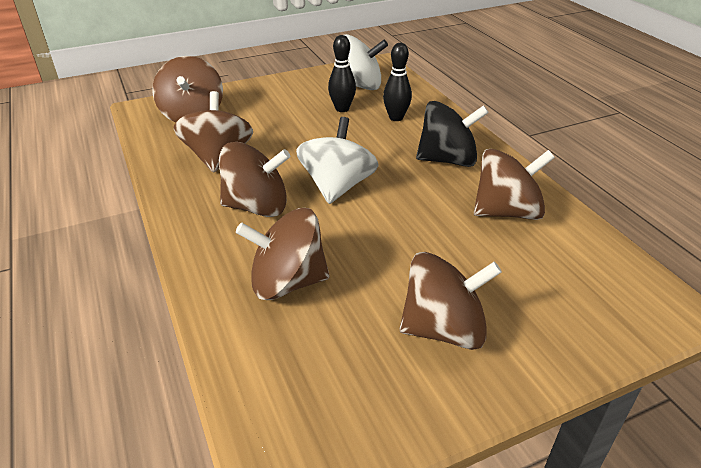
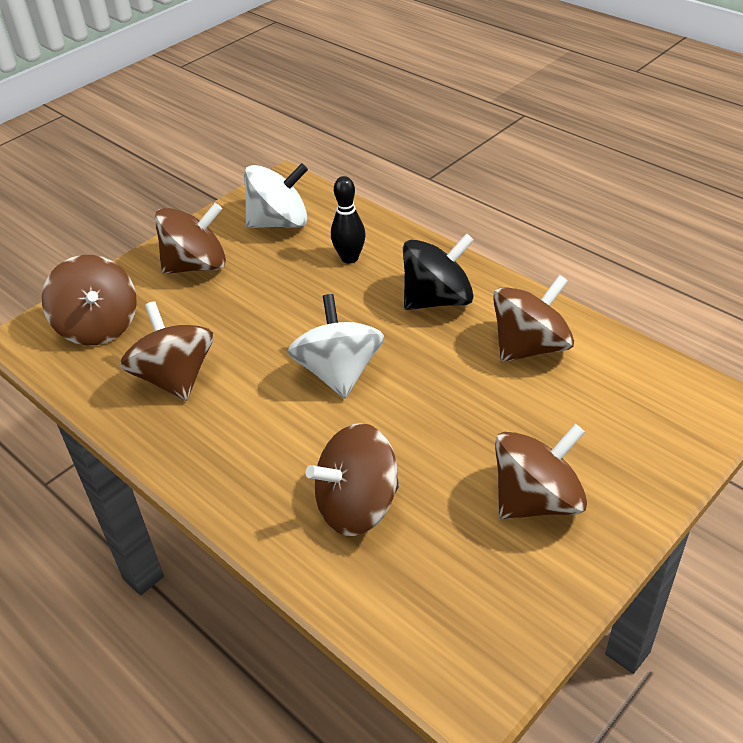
camera: 20 degrees left, 5 degrees up
brown spinning top [219,142,290,217] -> brown spinning top moved to [155,203,226,274]
black bowling pin [328,35,356,112] -> none

